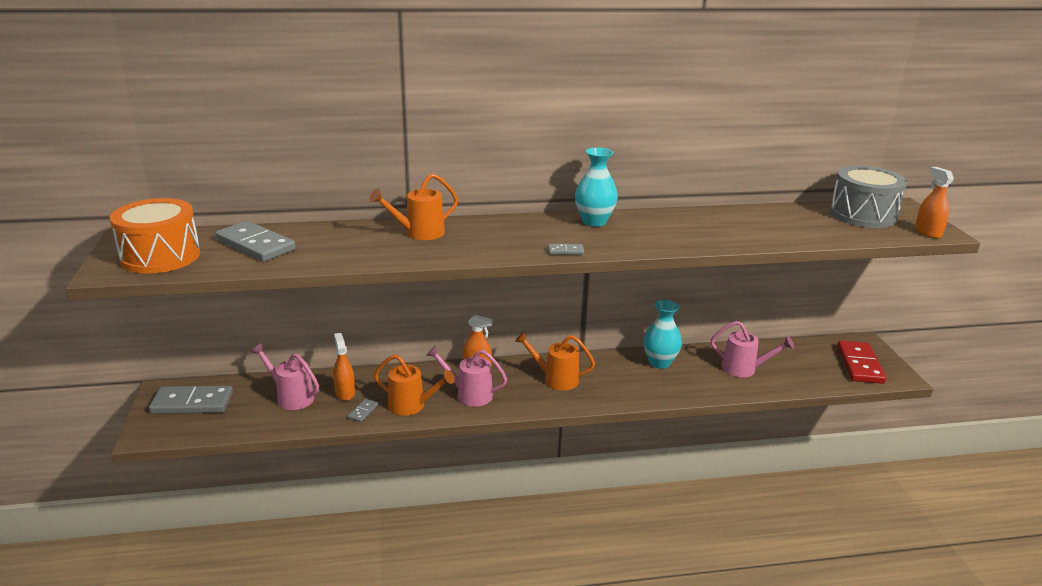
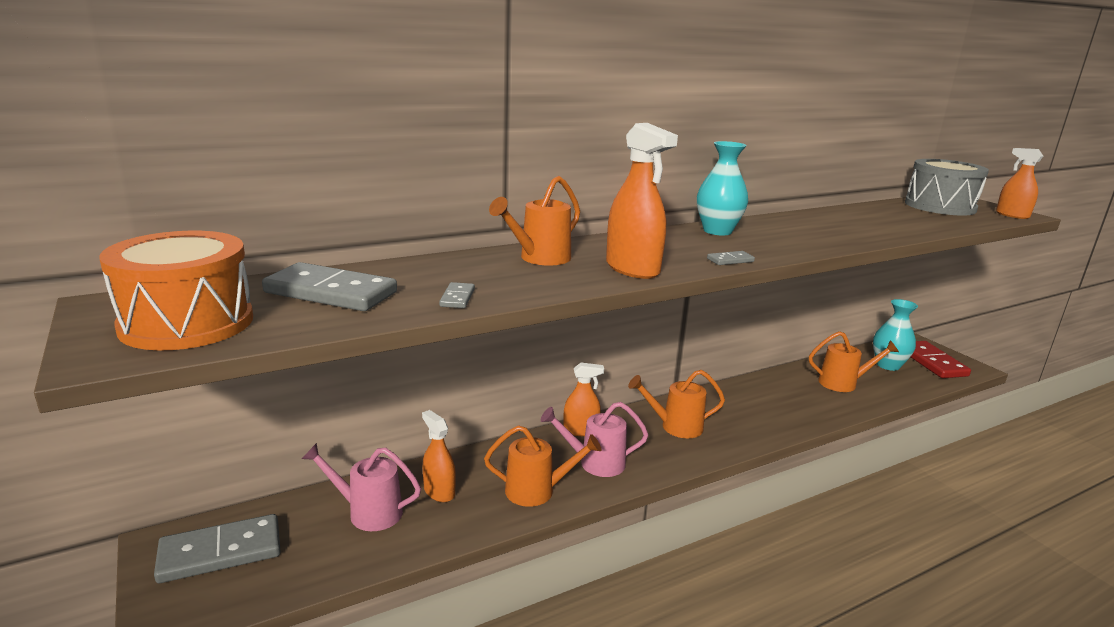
camera: 20 degrees left, 5 degrees down
grey domino [348,399,378,422] -> grey domino moved to [439,282,475,308]
turquoise vase [643,300,682,369] -> turquoise vase moved to [873,299,918,371]
pink watering can [711,321,794,378] -> orange watering can [809,331,899,392]
none -> orange spray bottle [606,123,678,279]

